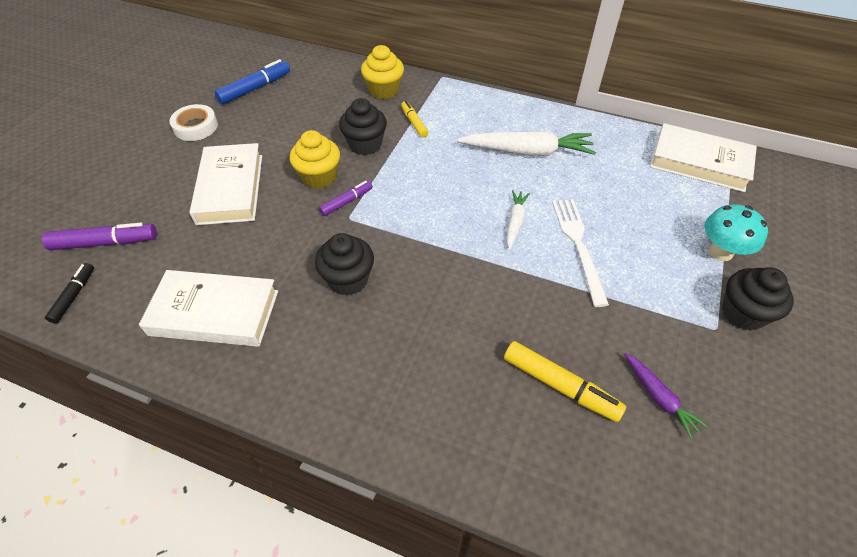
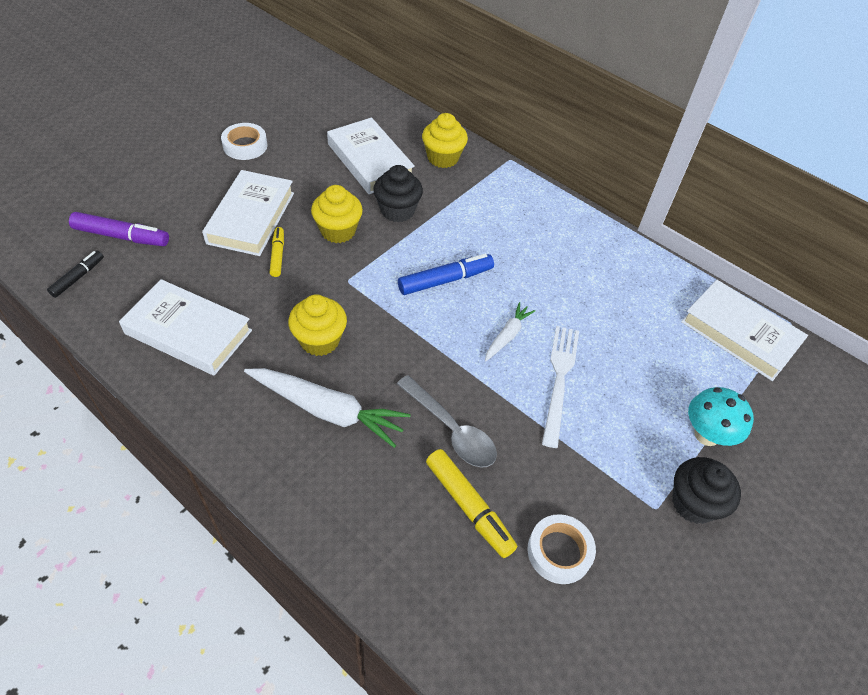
camera: 15 degrees right, 0 degrees up
blue marker [215,59,290,105] -> blue marker moved to [398,254,494,295]
black cupcake [315,233,374,296] -> yellow cupcake [288,294,347,356]
purple marker [319,181,373,216] -> none
yellow marker [401,101,428,138] -> yellow marker moved to [270,227,284,277]
white carrot [457,131,596,156] -> white carrot moved to [244,368,411,448]
purple carrot [624,353,708,439] -> white tape [528,514,596,584]
none -> white book [327,117,415,194]
none -> grey spoon [397,375,497,468]

